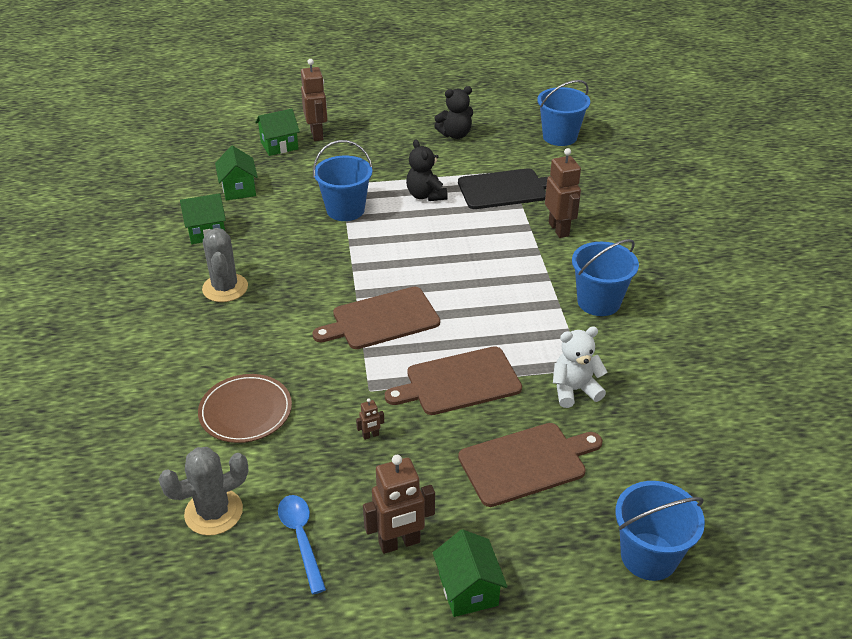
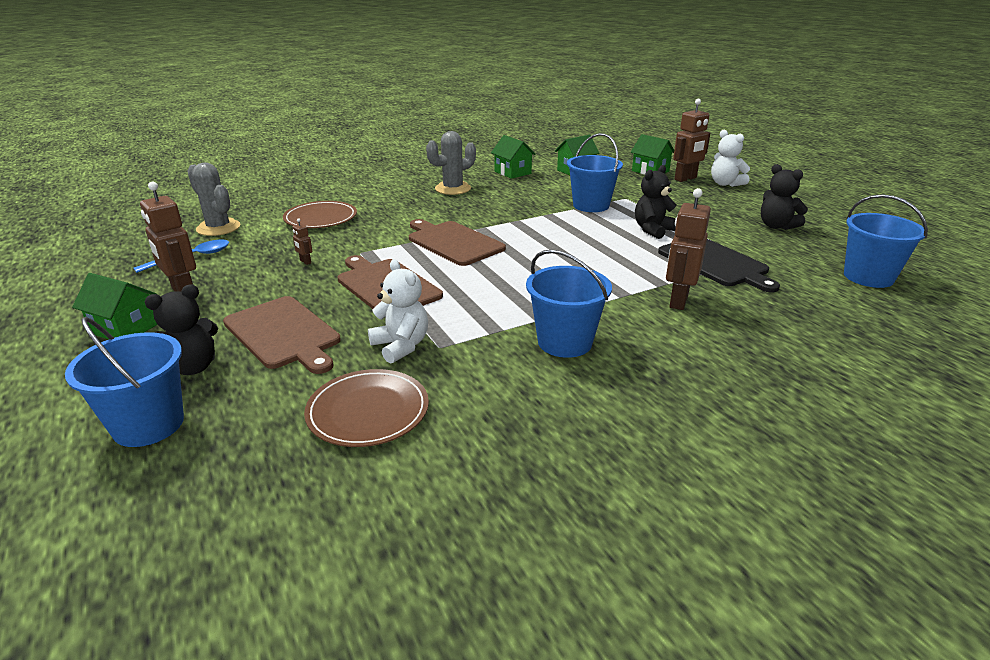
camera: 70 degrees right, 10 degrees down
green house [433,529,508,617] -> green house turned 60 degrees clockwise [72,273,158,340]
brown robot [545,148,581,238] -> brown robot turned 150 degrees clockwise [666,188,711,310]
none -> black teddy bear [144,284,218,375]
none -> brown plate [304,369,429,447]
none -> white teddy bear [711,130,750,187]

